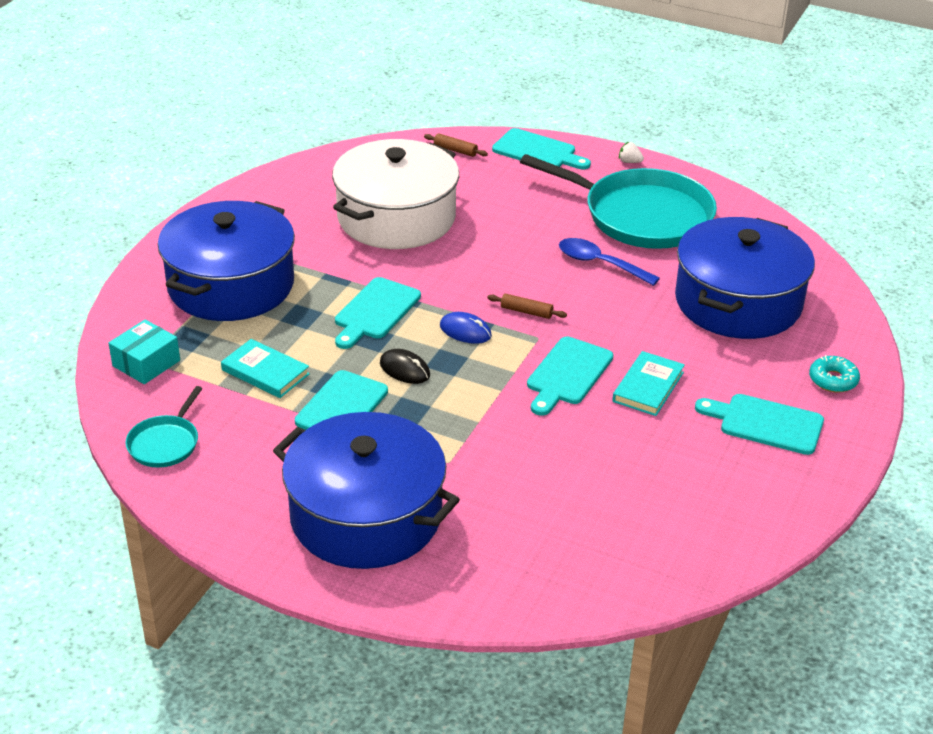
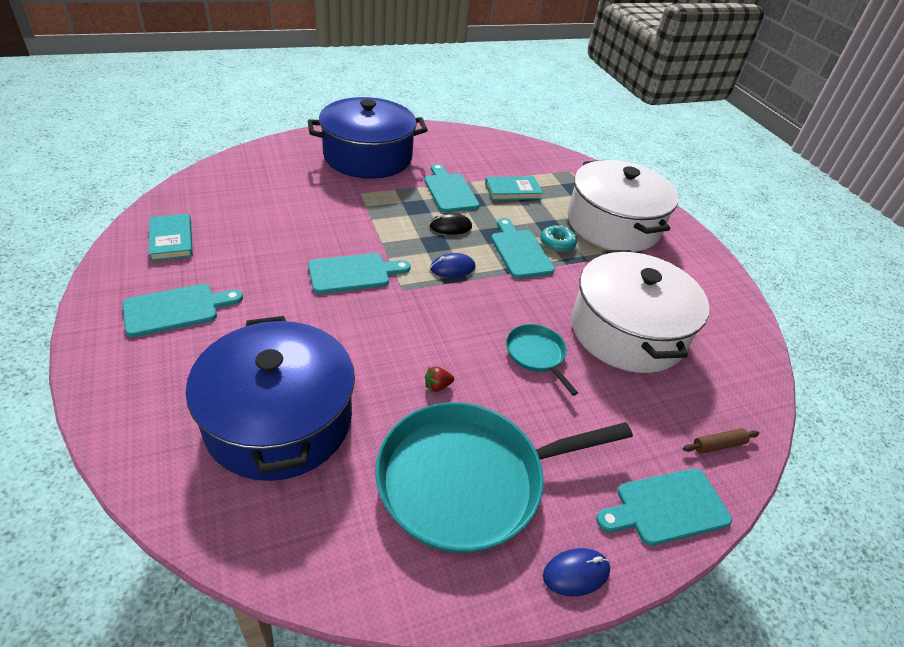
camera: 130 degrees right, 5 degrees up
turquoise box [109,319,180,384] -> none
turquoise pan [125,386,203,468] -> turquoise pan moved to [506,324,578,396]
blue pot [158,201,295,321] -> white pot [568,160,679,252]
brown rolling pin [488,294,567,319] -> none
turquoise cutting board [527,337,613,416] -> turquoise cutting board turned 90 degrees clockwise [308,253,410,294]
blue spoon [559,238,660,286] -> red strawberry [425,366,454,392]
turquoise book [612,351,685,416] -> turquoise book moved to [149,213,193,261]
white strawberry [619,142,644,163] -> blue mouse [543,548,610,596]
turquoise donut [809,355,860,393] -> turquoise donut moved to [540,225,577,252]

